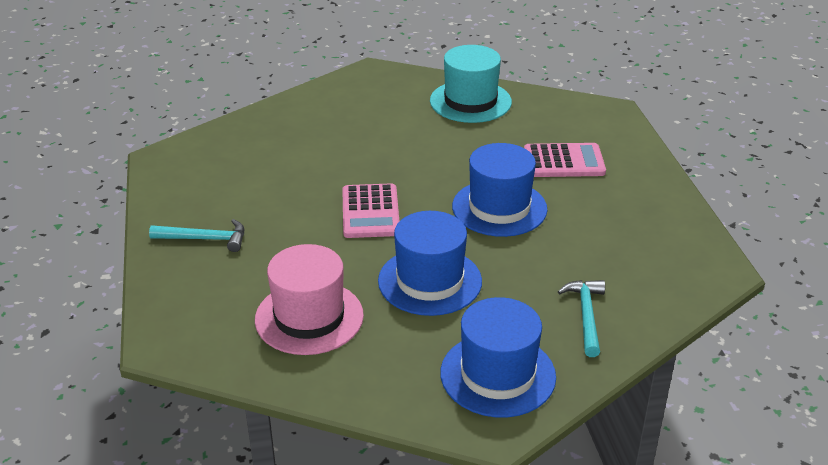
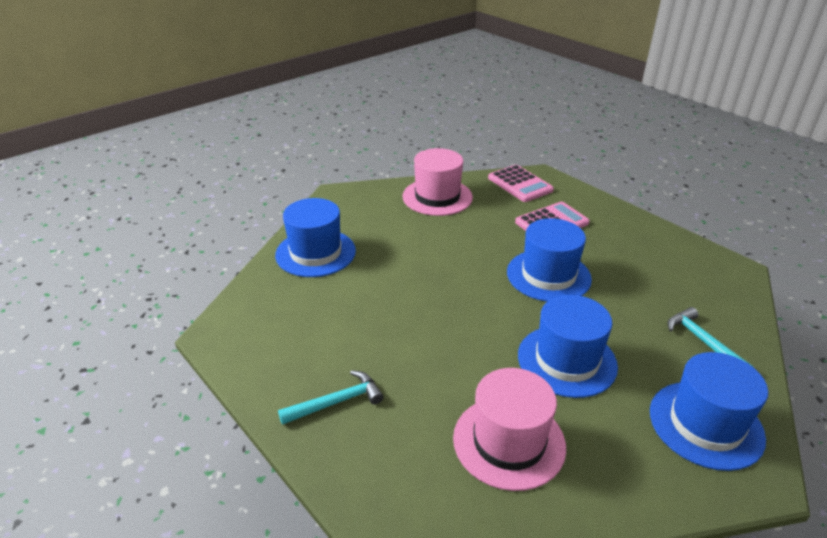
camera: 30 degrees left, 0 degrees up
pink calculator [342,183,399,238] -> pink calculator moved to [488,165,554,202]
turquoise hat [430,45,512,123] -> pink hat [402,148,473,216]
none -> blue hat [275,198,356,277]

